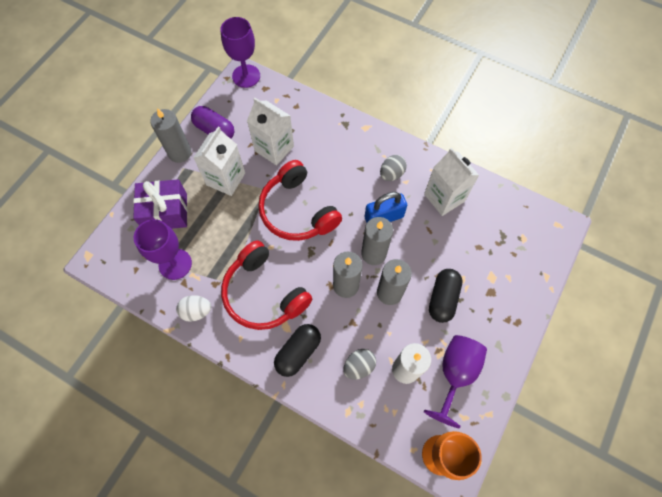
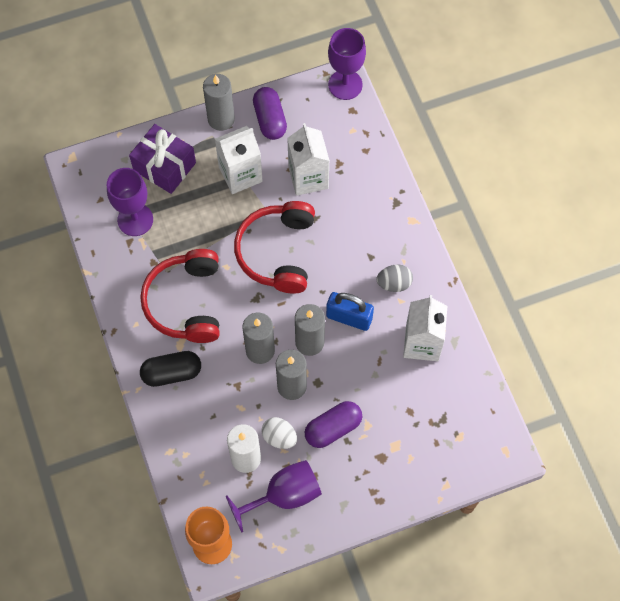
camera: 40 degrees right, 0 degrees up
white egg [176,295,211,322] -> white egg moved to [261,417,297,449]
grey egg [343,349,376,380] -> none
black capsule [429,269,463,323] -> purple capsule [305,401,362,448]

